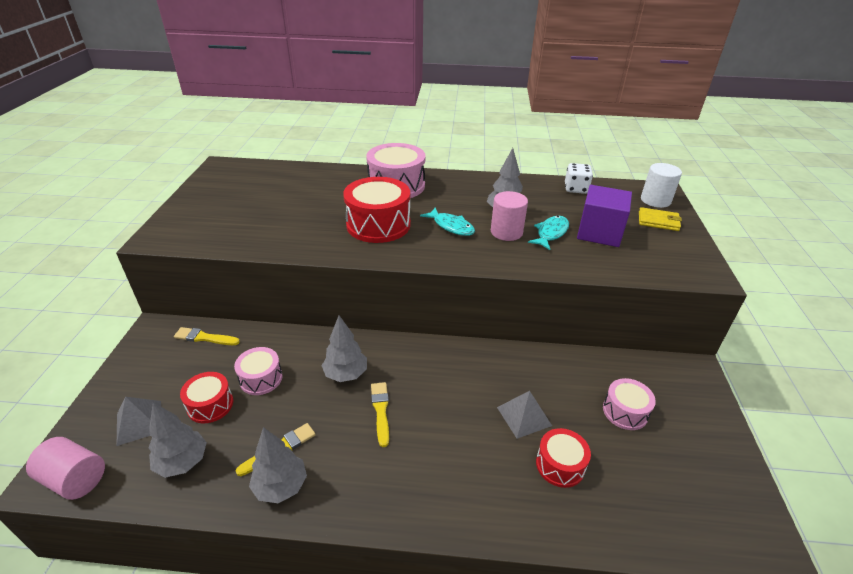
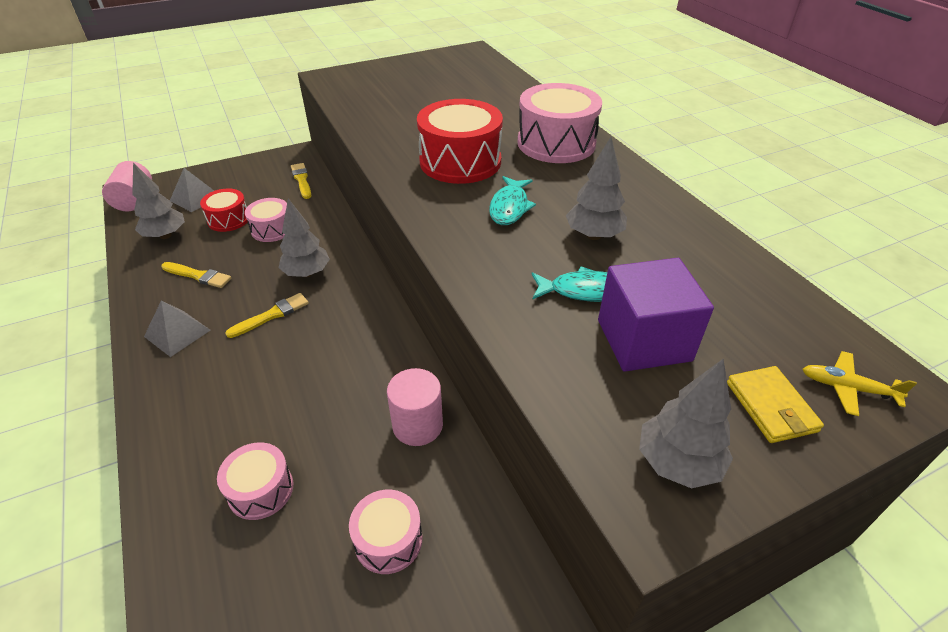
camera: 60 degrees right, 5 degrees up
grey tree [249,427,307,503] -> grey tree moved to [639,359,733,489]
pink cylinder [491,191,528,241] -> pink cylinder moved to [387,368,443,446]
grey pyramid [497,391,552,439] -> grey pyramid moved to [144,300,210,357]
red drum [536,428,591,488] -> pink drum [217,442,293,520]
white dice [565,163,593,194] -> none
white cylinder [641,163,682,208] -> yellow plane [802,351,917,416]

